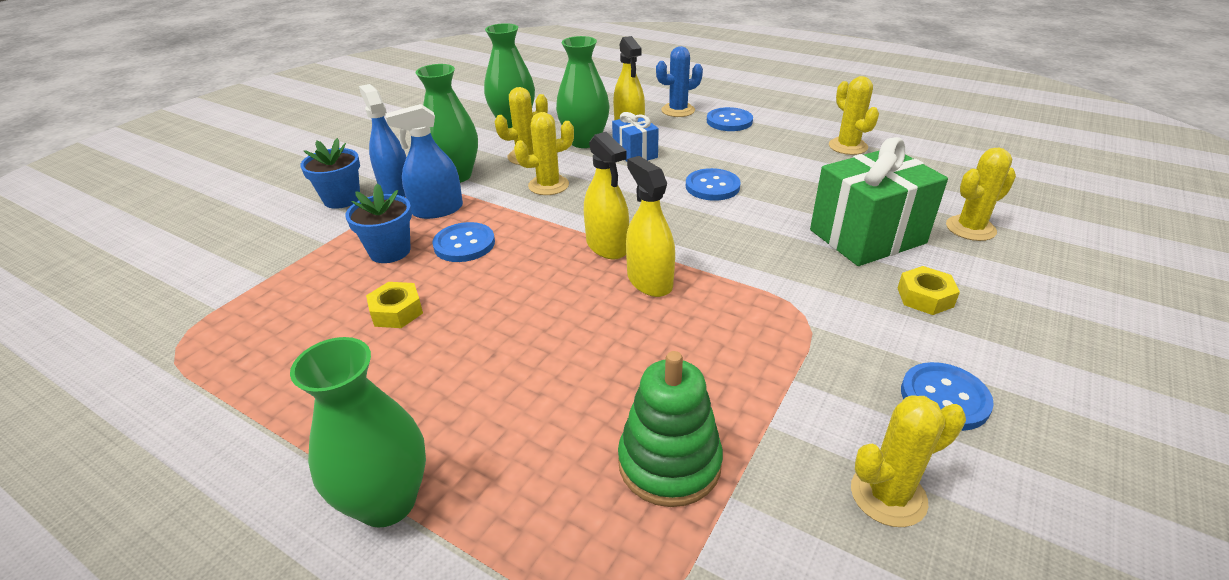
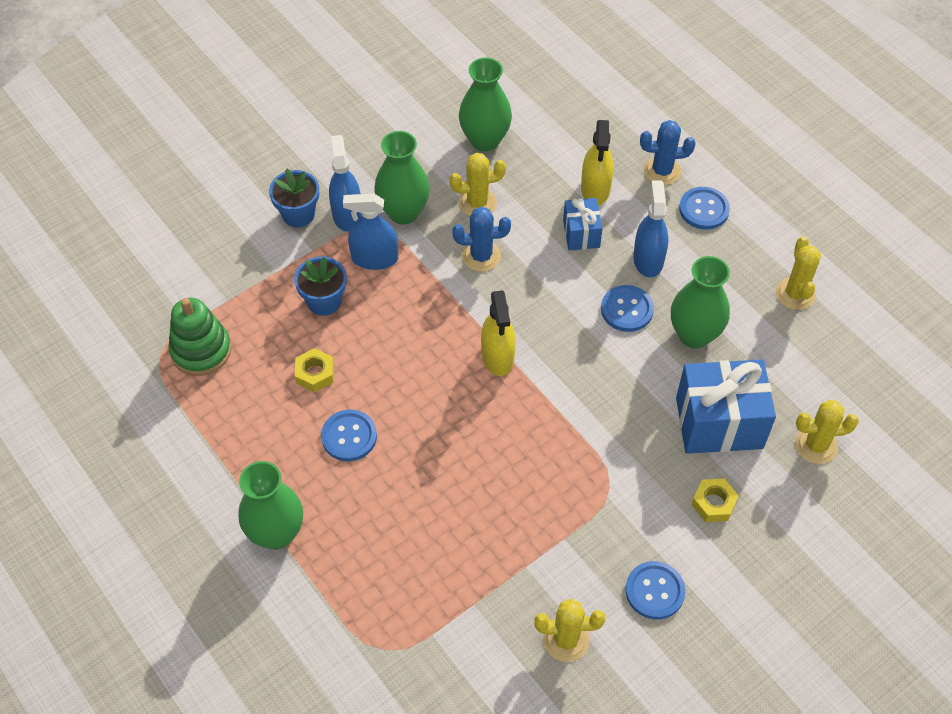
camera: 20 degrees right, 20 degrees up
blue button [432,222,495,262] -> blue button moved to [321,410,377,461]
yellow cactus [514,112,574,195] -> blue cactus [452,207,511,272]
green vase [556,36,610,148] -> green vase moved to [671,256,730,348]
green stacking toy [618,351,723,507] -> green stacking toy moved to [168,298,232,376]
yellow spray bottle [626,156,675,297] -> none
green gift [810,137,948,266] -> blue gift [676,359,776,454]
none -> blue spray bottle [633,181,668,277]

